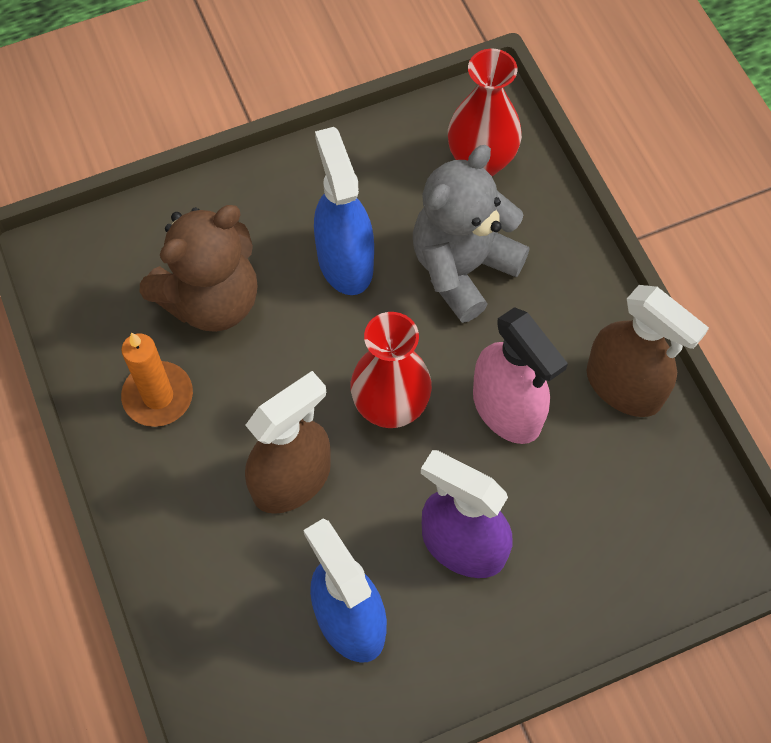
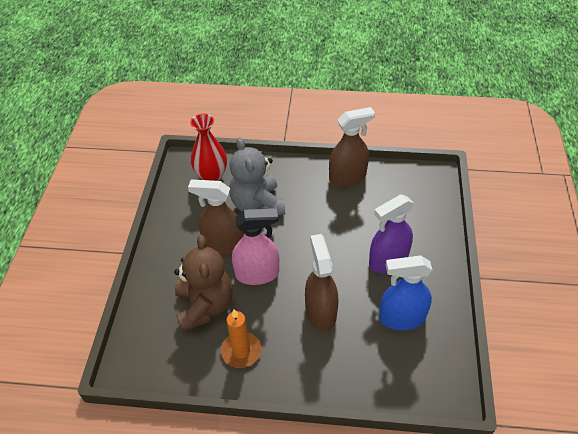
camera: 60 degrees left, 15 degrees down
blue spray bottle [314,127,374,295] -> brown spray bottle [188,180,244,255]
red vase [350,312,432,428] -> none
pink spray bottle [473,307,568,444] -> pink spray bottle moved to [232,209,279,285]

